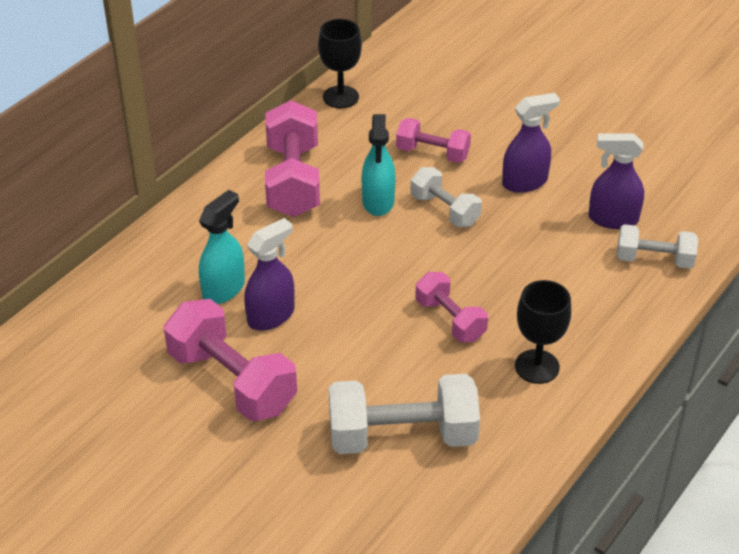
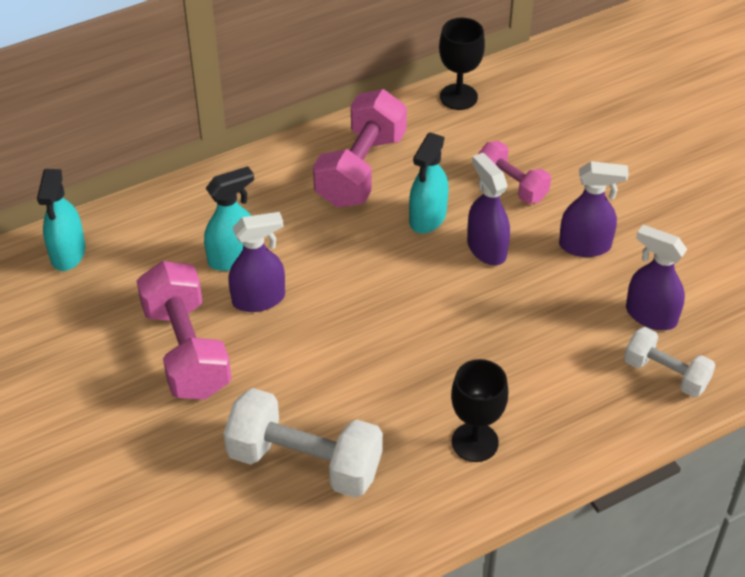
camera: 25 degrees right, 5 degrees up
white dumbbell [410,167,482,227] -> purple spray bottle [467,153,510,265]
pink dumbbell [415,272,488,342] -> none
none -> turquoise spray bottle [37,169,85,271]

